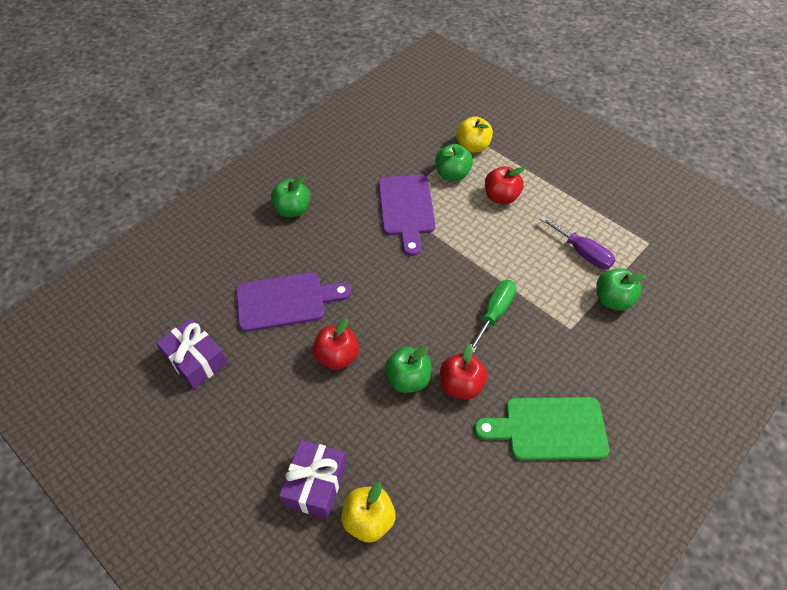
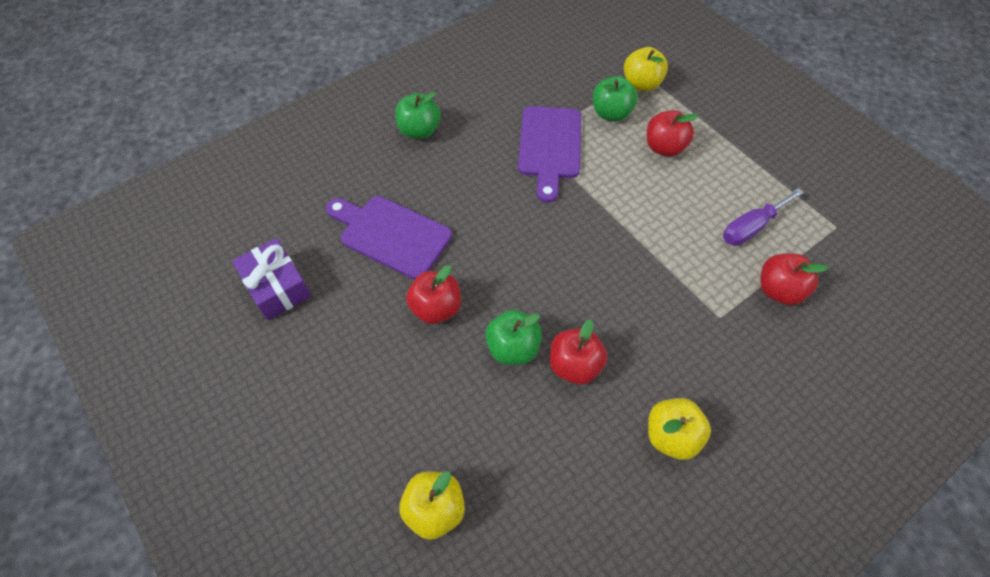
camera: 10 degrees right, 5 degrees up
purple cutting board [236,272,351,332] -> purple cutting board turned 150 degrees counterclockwise [326,196,452,280]
purple gift [279,440,346,519] -> none
green screwdriver [471,280,516,353] -> none
green cutting board [474,397,609,461] -> yellow apple [648,398,711,460]
purple screwdriver [540,216,615,269] -> purple screwdriver turned 90 degrees clockwise [723,188,804,246]
green apple [596,268,646,311] -> red apple [760,253,828,306]

